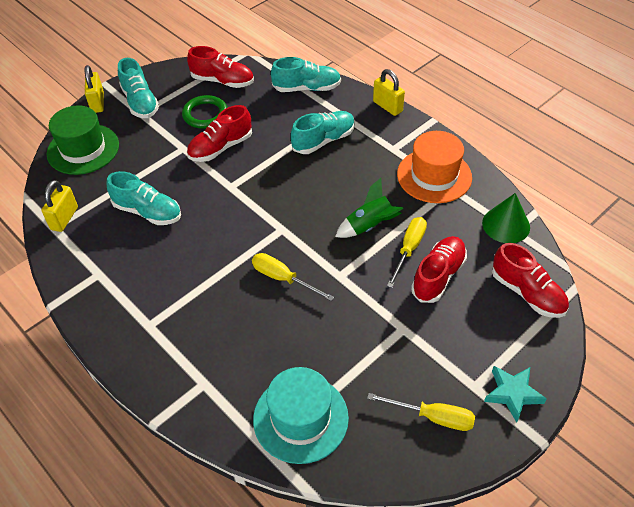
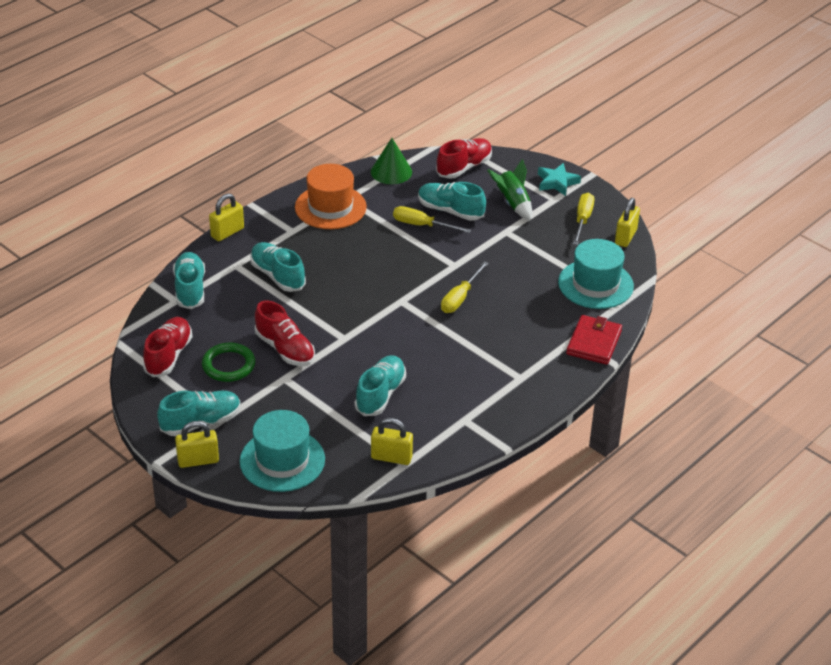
camera: 95 degrees left, 10 degrees down
green hat [47,105,119,175] -> turquoise hat [240,410,325,492]
green rocket [335,178,403,238] -> green rocket moved to [487,159,532,221]
red shoe [411,236,467,303] -> turquoise shoe [418,182,486,221]
none -> red wallet [566,315,622,365]
none -> yellow padlock [615,198,640,247]

